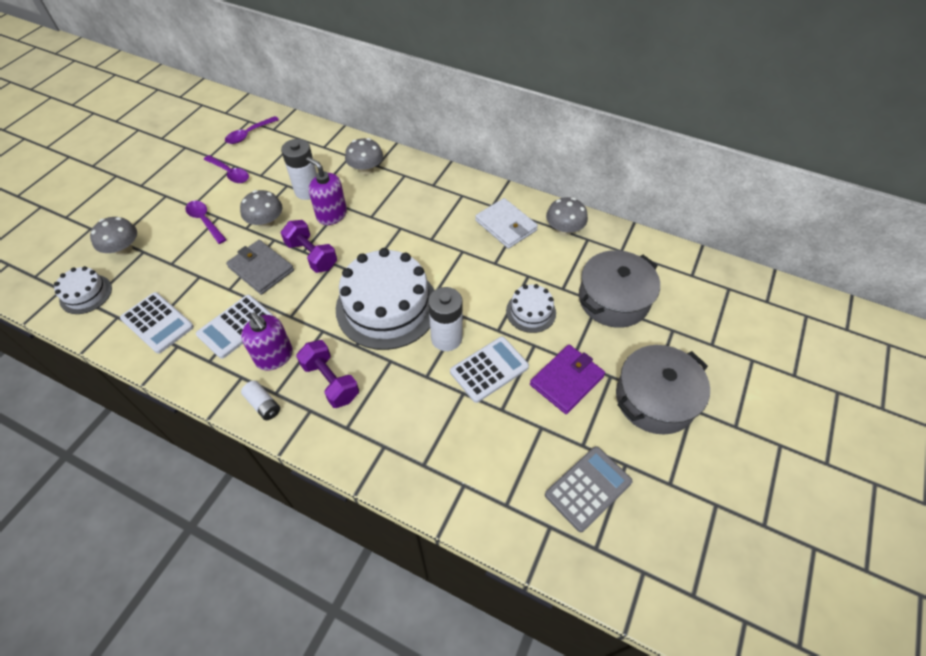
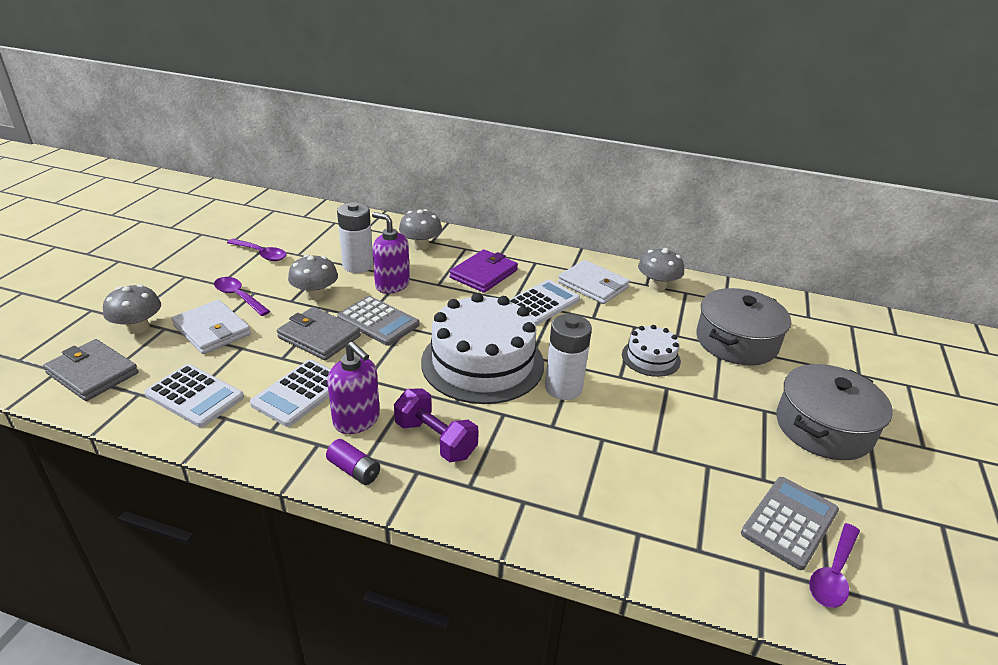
camera: 10 degrees left, 20 degrees down
white cake [54,266,112,314] -> grey wallet [43,339,138,401]
purple spoon [225,116,279,144] -> purple spoon moved to [809,523,860,608]
white battery [241,381,280,420] -> purple battery [326,439,380,485]
purple dumbbell [281,220,337,273] -> grey calculator [337,296,420,346]
white calculator [450,337,529,403] -> white calculator moved to [509,280,580,325]
purple wallet [530,344,605,414] -> purple wallet moved to [449,249,518,293]
none -> white wallet [172,300,251,354]

